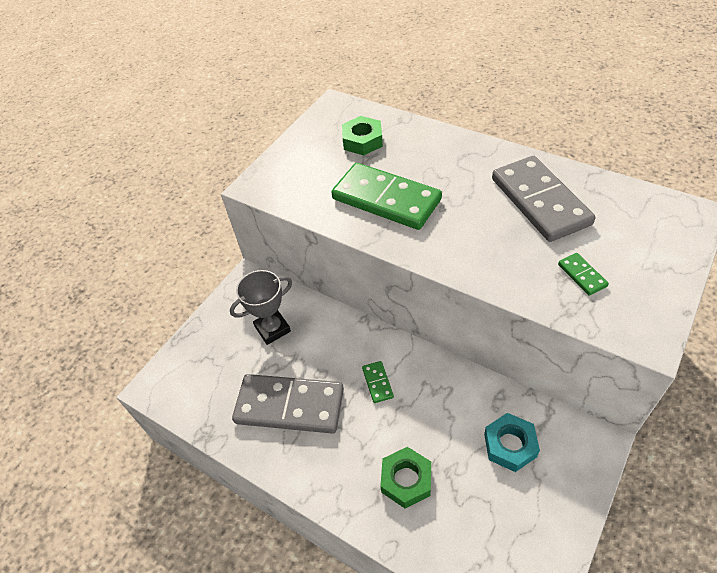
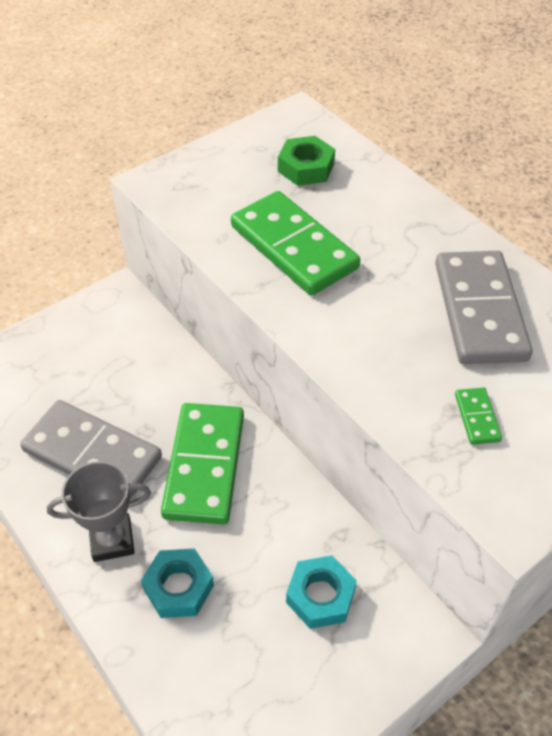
camera: 15 degrees right, 0 degrees up
grey trophy [230,270,292,345] -> grey trophy moved to [47,461,151,562]
green domino [362,361,394,403] -> green domino [161,403,244,525], size x2.42
green nut [380,447,431,509] -> turquoise nut [141,548,214,618]

